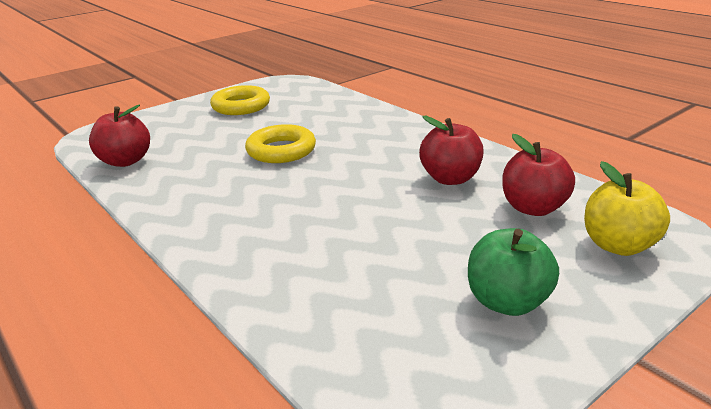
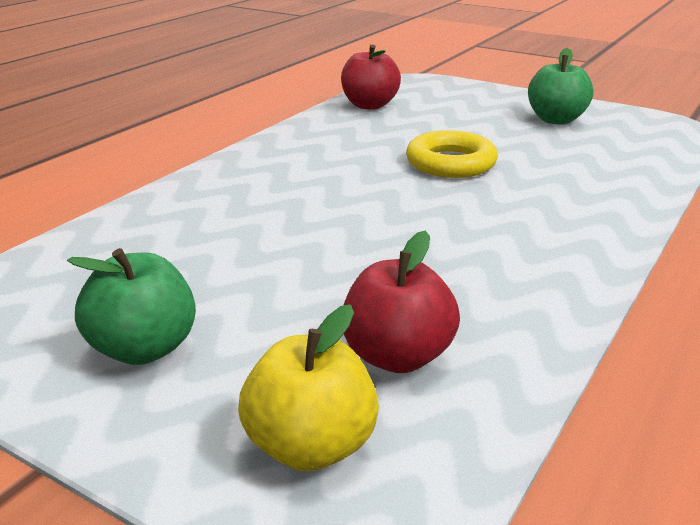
camera: 70 degrees right, 0 degrees up
yellow ring [210,85,270,115] -> green apple [528,48,593,125]
red apple [419,116,484,185] -> none

